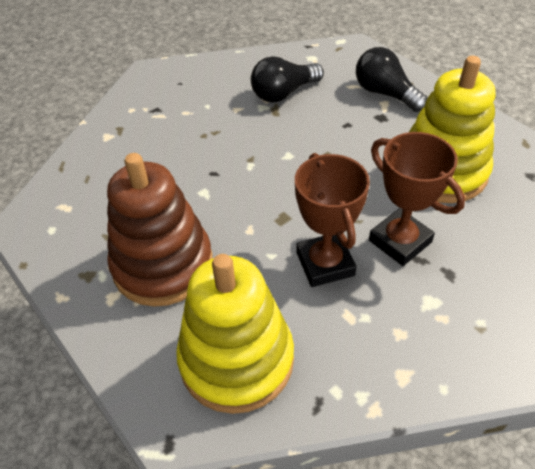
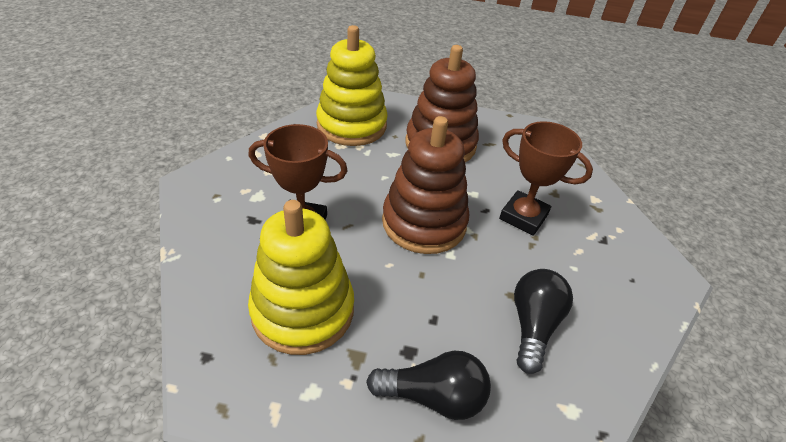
camera: 135 degrees right, 5 degrees down
brown trophy [295,153,370,287] -> brown trophy moved to [499,121,593,236]
none -> brown stacking toy [382,116,469,254]

